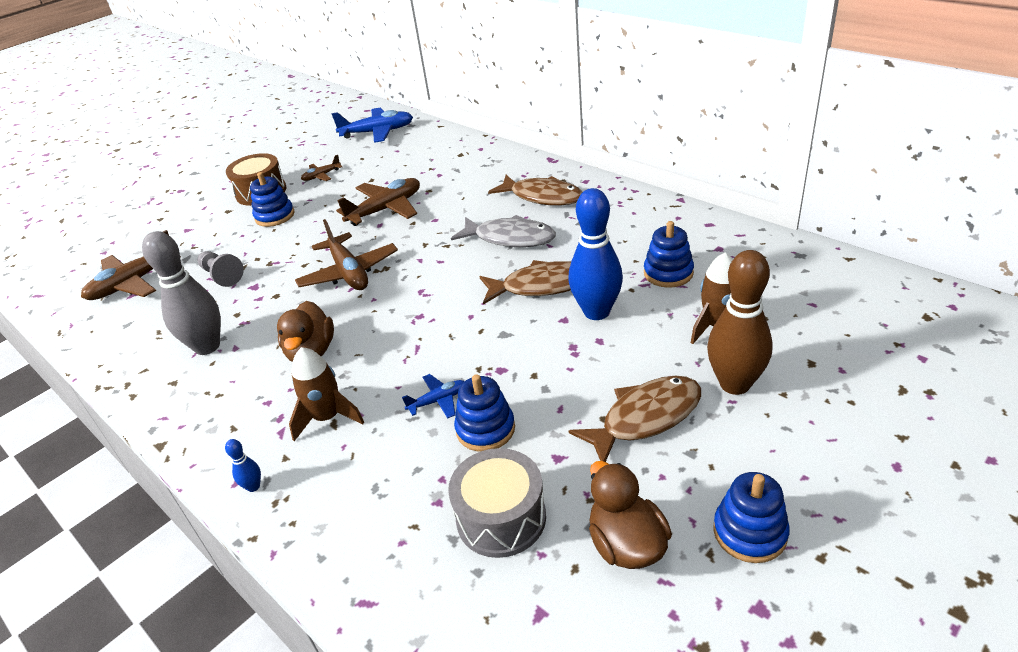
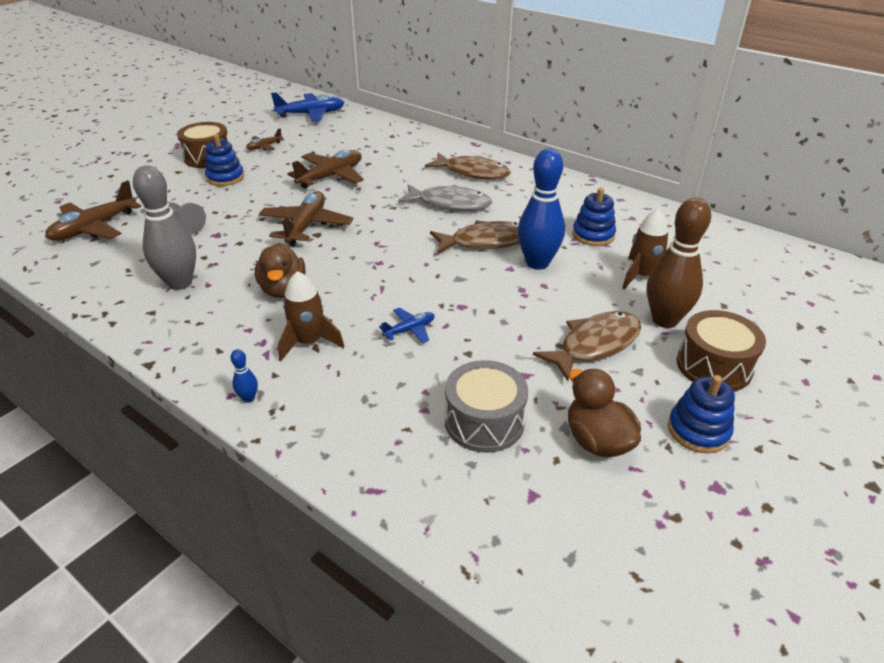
camera: 10 degrees left, 0 degrees up
brown plane [295,219,398,290] -> brown plane turned 135 degrees counterclockwise [259,191,353,246]
blue stacking toy [454,374,515,452] -> none
none -> brown drum [677,310,766,391]

